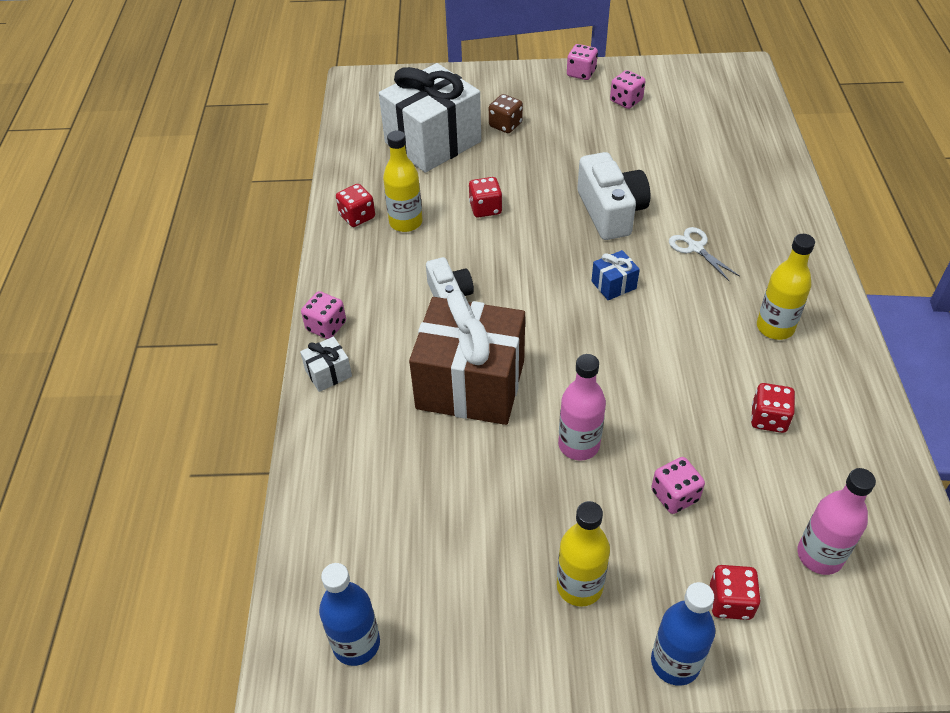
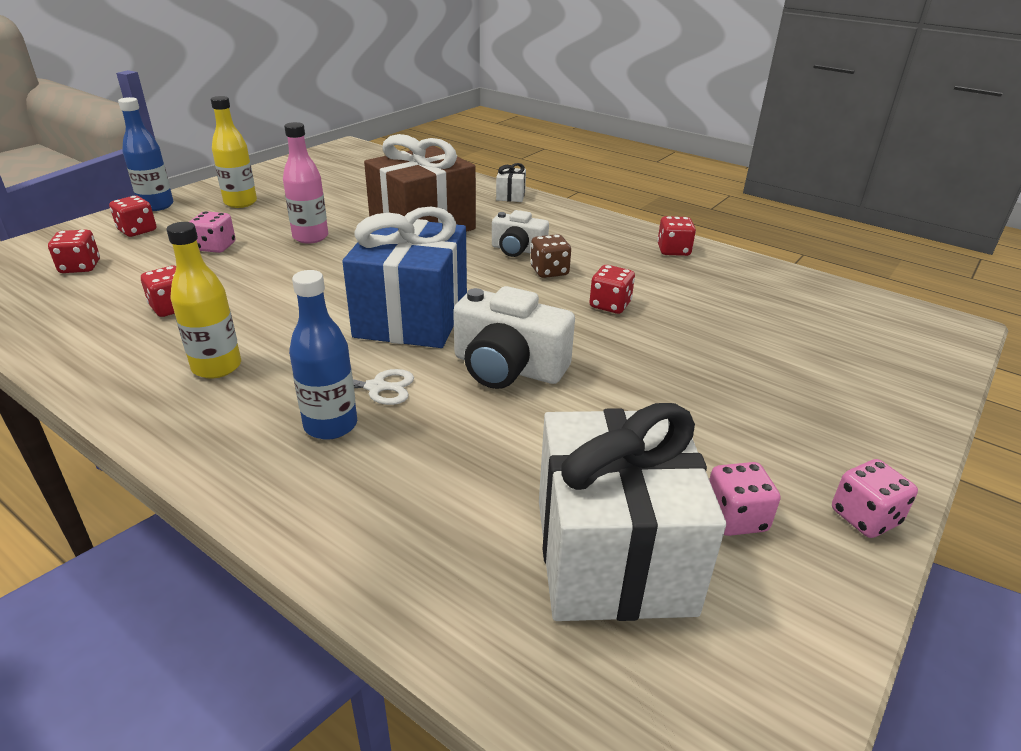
camera: 125 degrees right, 15 degrees down
pink dice [301,291,346,339] -> none
blue bottle [319,563,380,666] -> blue bottle moved to [289,270,357,440]
white gift [379,63,481,173] -> white gift moved to [539,403,726,621]
yellow bottle [383,130,423,232] -> none
brown dice [489,94,523,133] -> brown dice moved to [531,234,571,278]
blue gift [592,250,640,300] -> blue gift [342,206,467,348], size x2.49
pink bottle [797,468,876,575] -> red dice [48,230,100,273]

